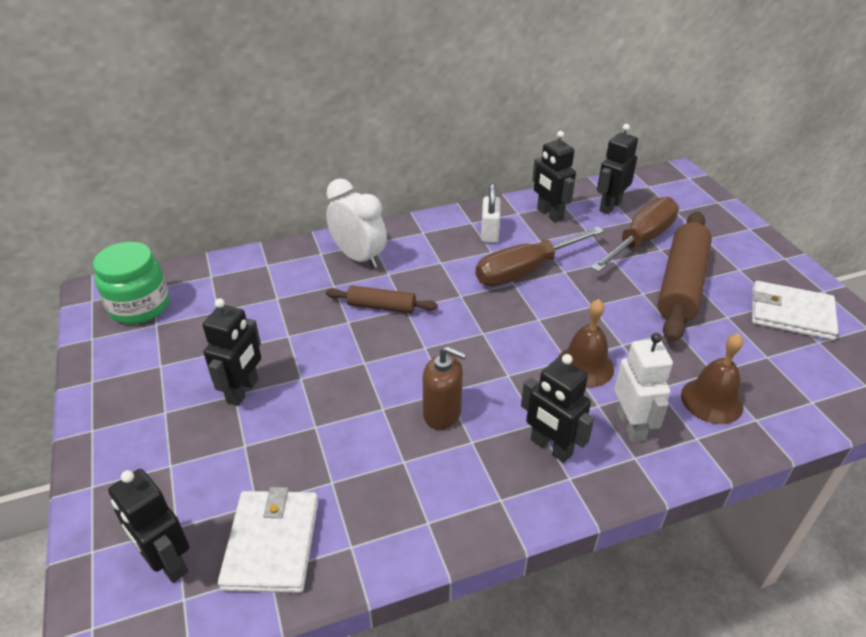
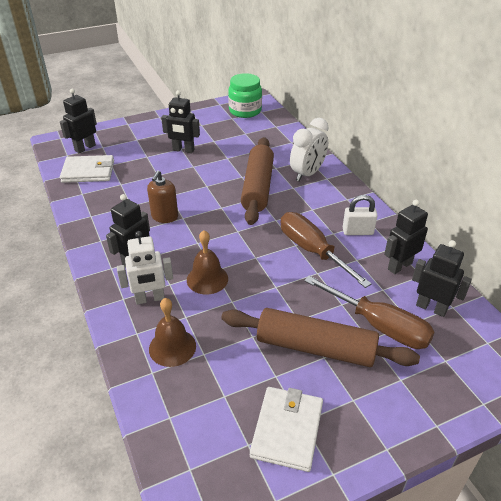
camera: 85 degrees right, 0 degrees up
brown rolling pin [326,286,438,313] -> brown rolling pin [241,137,274,225], size x1.92

